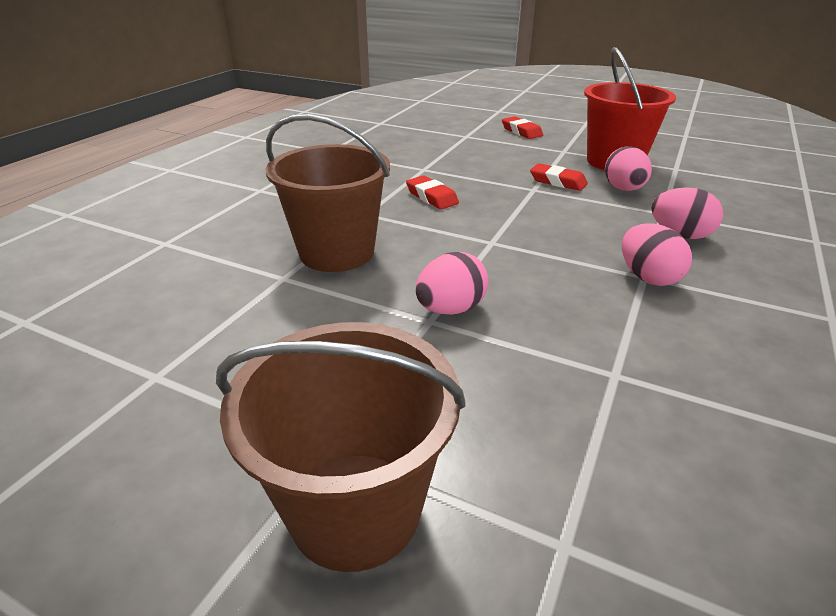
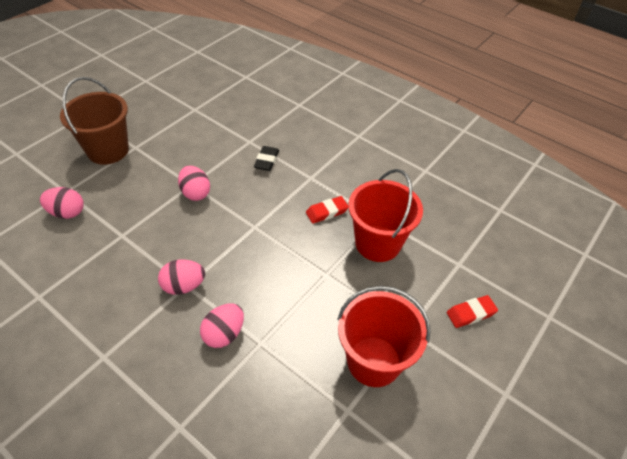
camera: 100 degrees right, 15 degrees up
brown bucket [266,114,390,272] -> black eraser [254,146,279,171]
red eraser [530,163,588,191] -> none
pink egg [605,146,652,191] -> pink egg moved to [40,187,84,219]
none -> red bucket [348,169,423,262]

